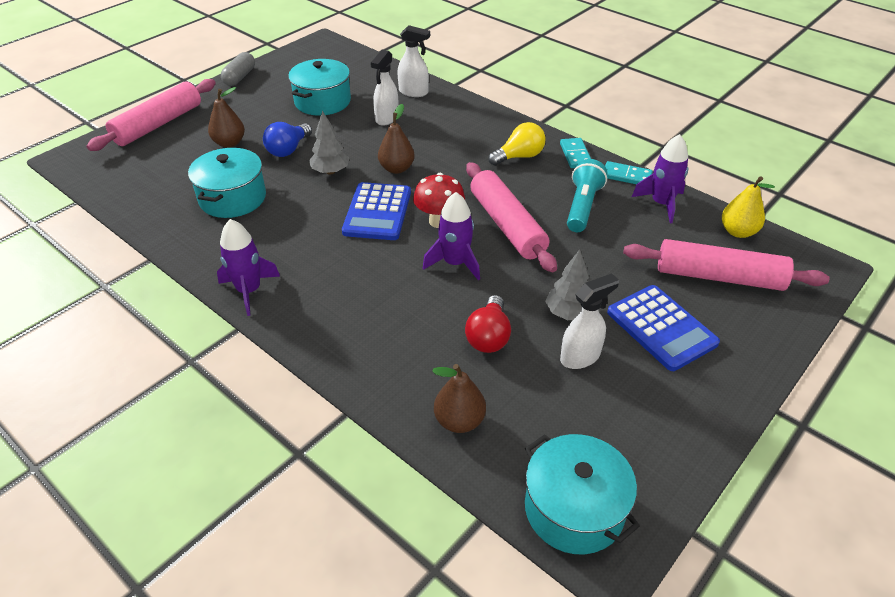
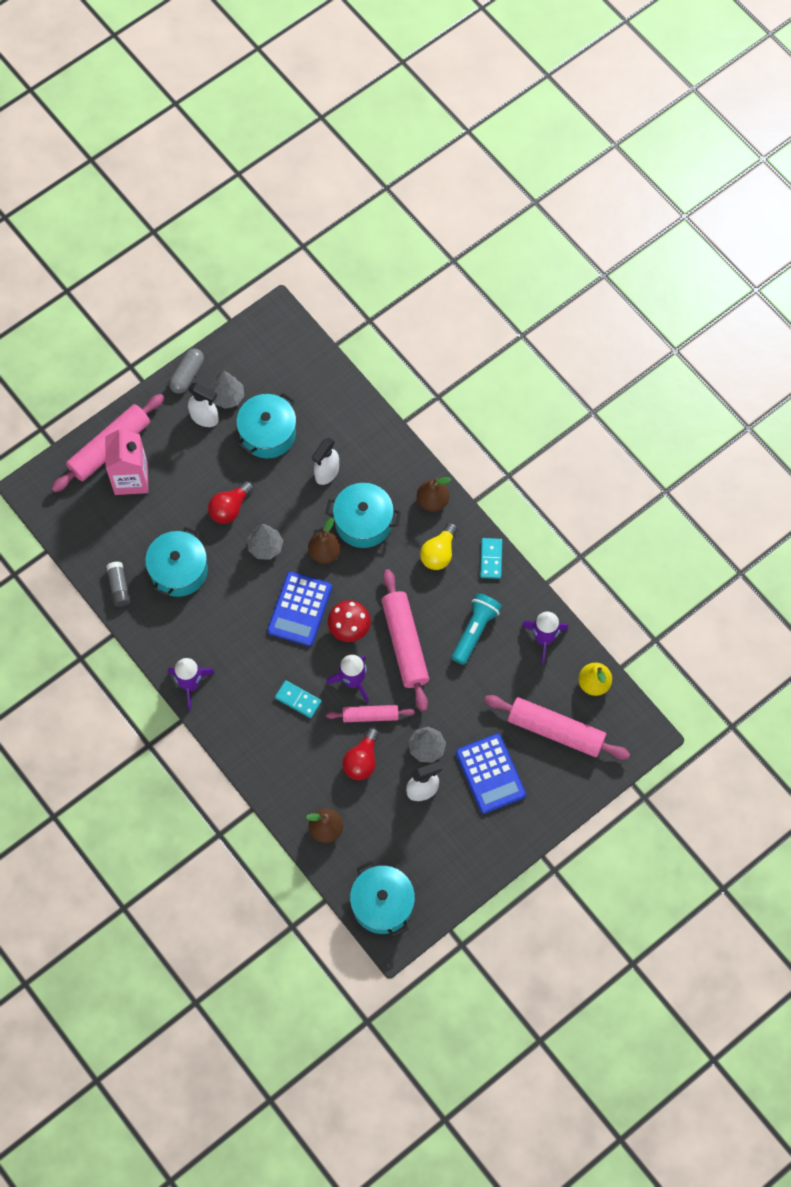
camera: 10 degrees right, 25 degrees up
brown pear [208,87,245,148] -> brown pear moved to [417,477,451,512]
blue light bulb [263,122,312,157] -> red light bulb [208,481,254,524]
white spray bottle [397,25,430,97] -> white spray bottle moved to [188,383,219,427]
yellow light bulb [488,122,546,166] -> yellow light bulb turned 135 degrees clockwise [420,523,458,570]
turquoise domino [605,161,653,184] -> turquoise domino moved to [275,680,322,718]
none -> pink carton [105,426,148,495]
none -> grey glue stick [106,561,130,607]
none -> grey tree [211,371,244,409]
none -> turquoise pot [325,483,401,548]
none -> pink rolling pin [326,705,415,722]

